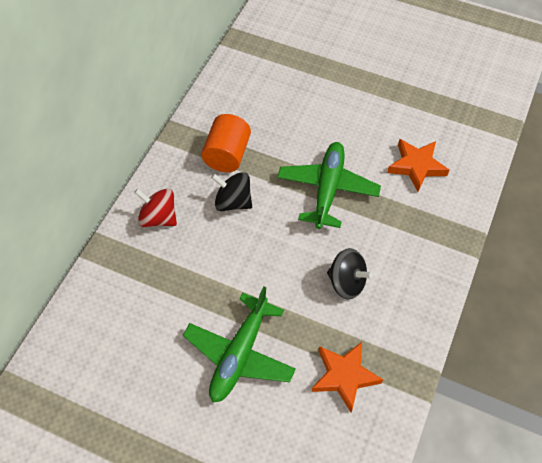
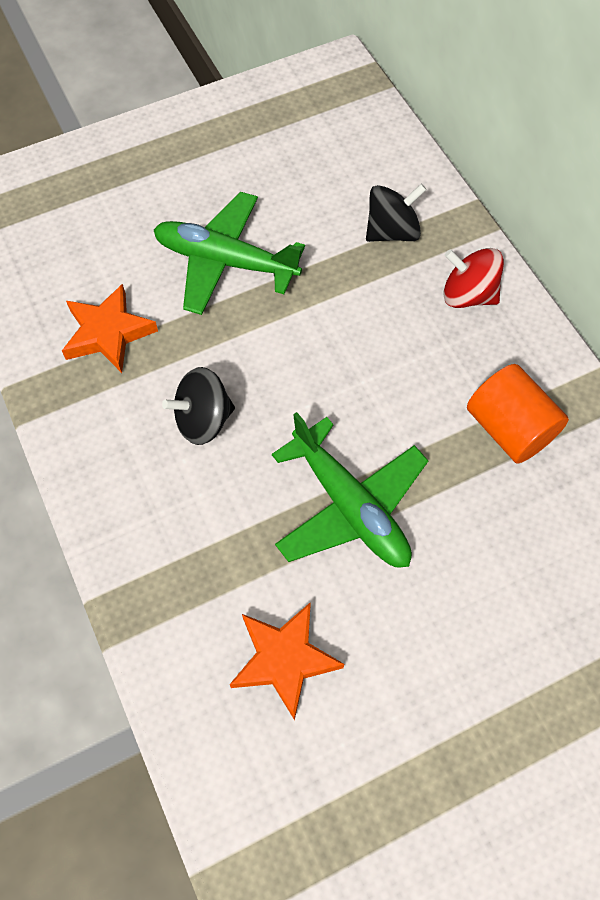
camera: 130 degrees right, 5 degrees up
red spinning top [134,188,177,227] -> red spinning top turned 135 degrees counterclockwise [443,248,504,308]
green plane [183,286,296,402] -> green plane turned 45 degrees counterclockwise [154,192,305,315]
black spinning top [211,172,252,211] -> black spinning top moved to [366,184,427,242]

